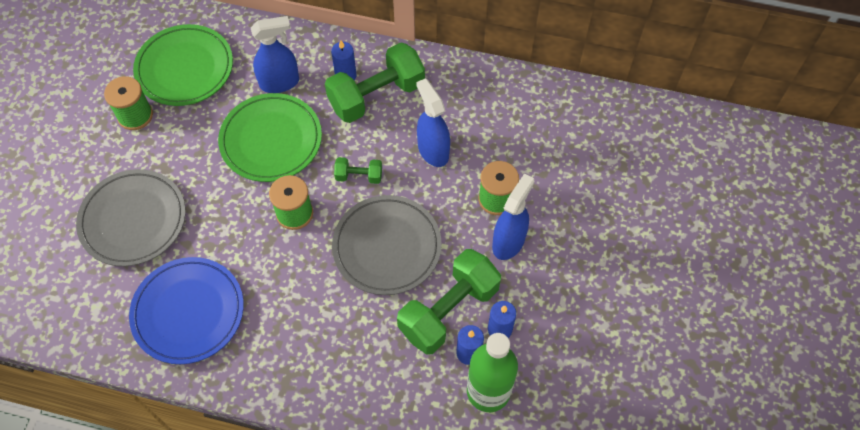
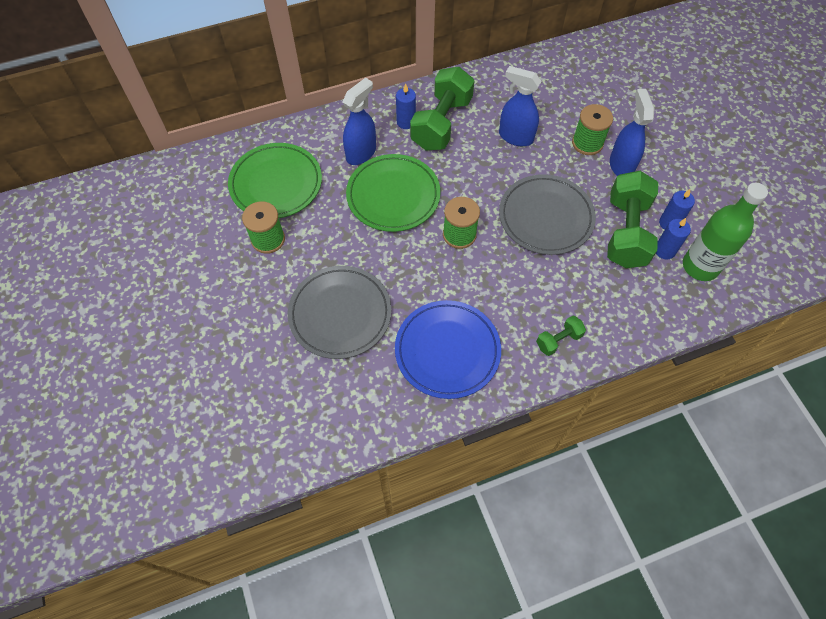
camera: 35 degrees left, 0 degrees up
green dumbbell [334,157,382,184] -> green dumbbell moved to [536,316,586,356]

